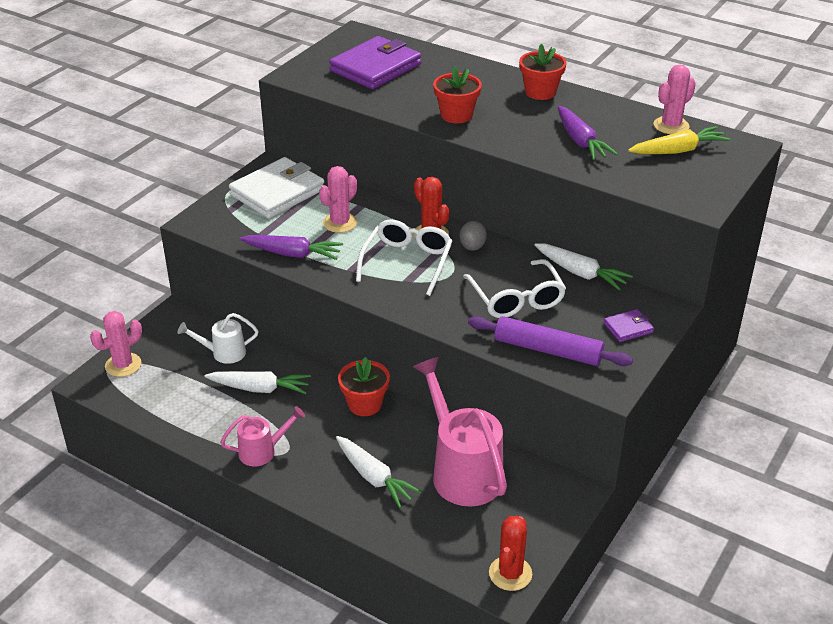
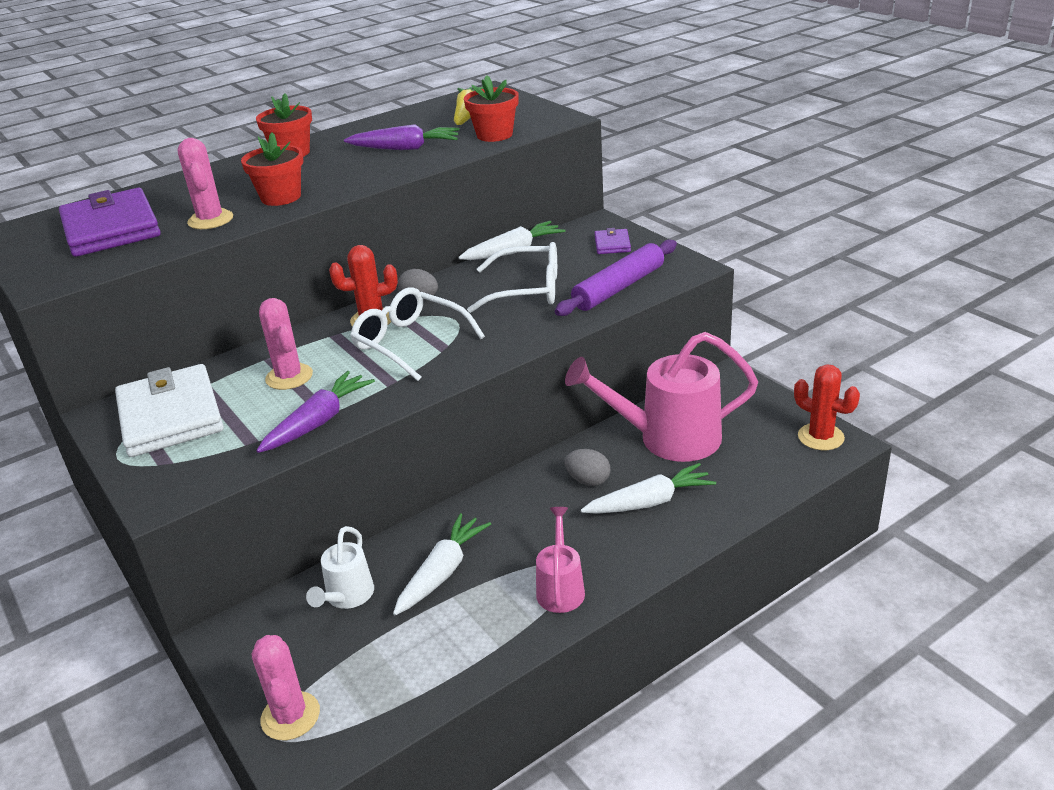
camera: 65 degrees left, 5 degrees down
red flower pot [338,357,390,416] -> red flower pot moved to [464,75,519,142]
pink cactus [654,64,696,134] -> pink cactus moved to [177,138,233,229]
none -> grey egg [565,449,610,486]

